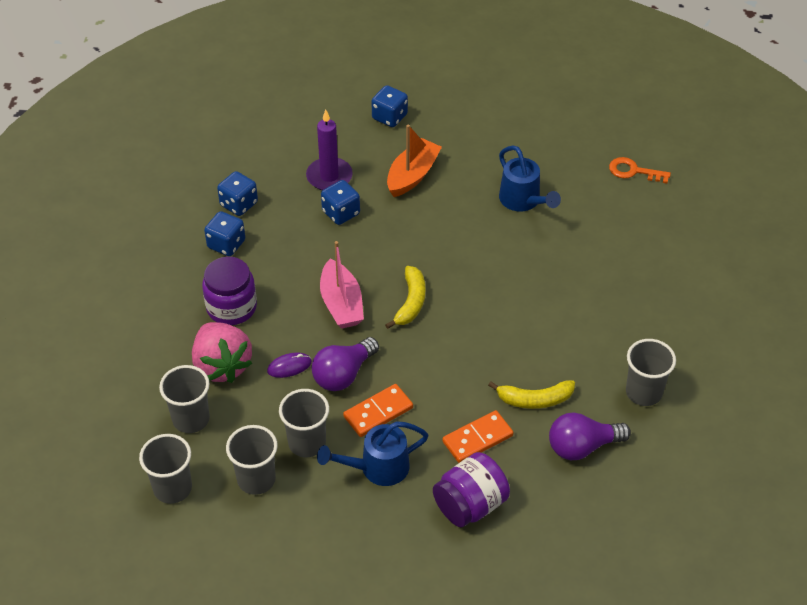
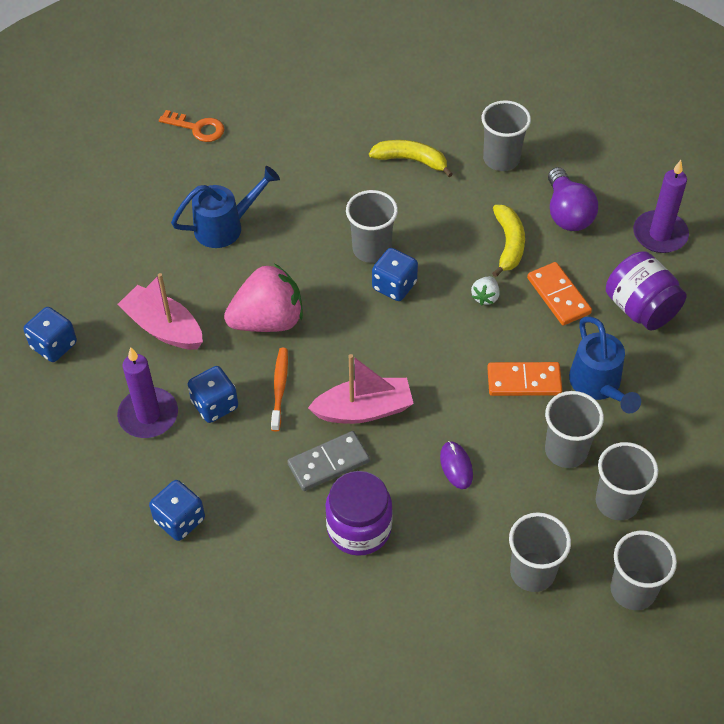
camera: 85 degrees left, 5 degrees up
pink strawberry [192,322,252,383] -> pink strawberry moved to [224,263,303,332]
blue dice [204,211,245,256] -> blue dice moved to [372,248,418,301]
purple light bulb [312,337,379,391] -> none
orange domino [343,384,413,437] -> orange domino turned 60 degrees counterclockwise [487,362,562,396]
yellow banana [385,266,426,329] -> yellow banana moved to [369,140,453,177]
orange boat [387,125,442,197] -> pink boat [117,273,203,349]
orange key [609,157,671,183] -> orange key turned 90 degrees counterclockwise [159,110,224,142]
none -> orange toothbrush [271,348,288,432]
none -> grey domino [287,431,370,491]
none -> grey cup [346,190,398,263]
none -> white strawberry [471,276,499,306]
none -> purple candle [633,160,689,253]

